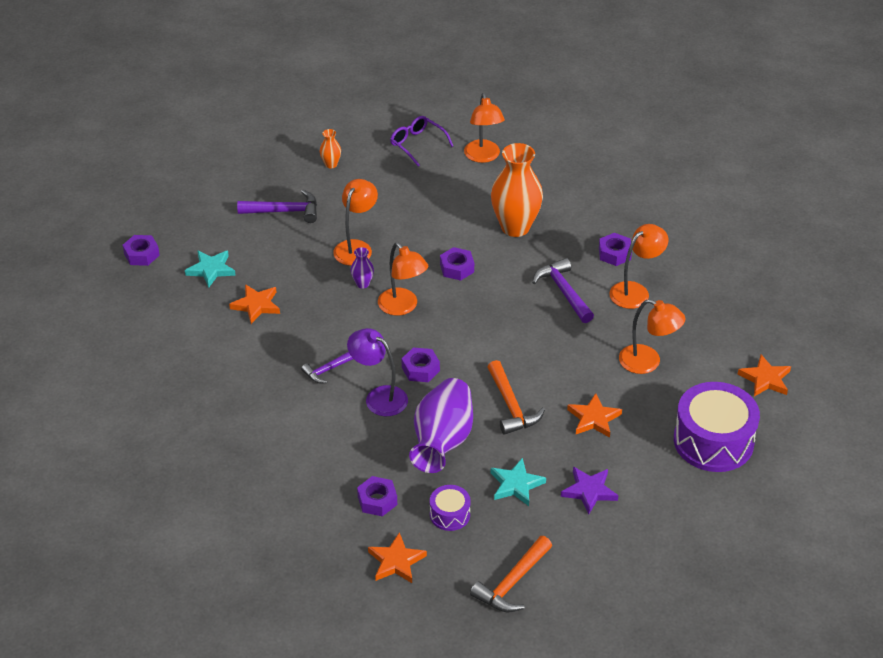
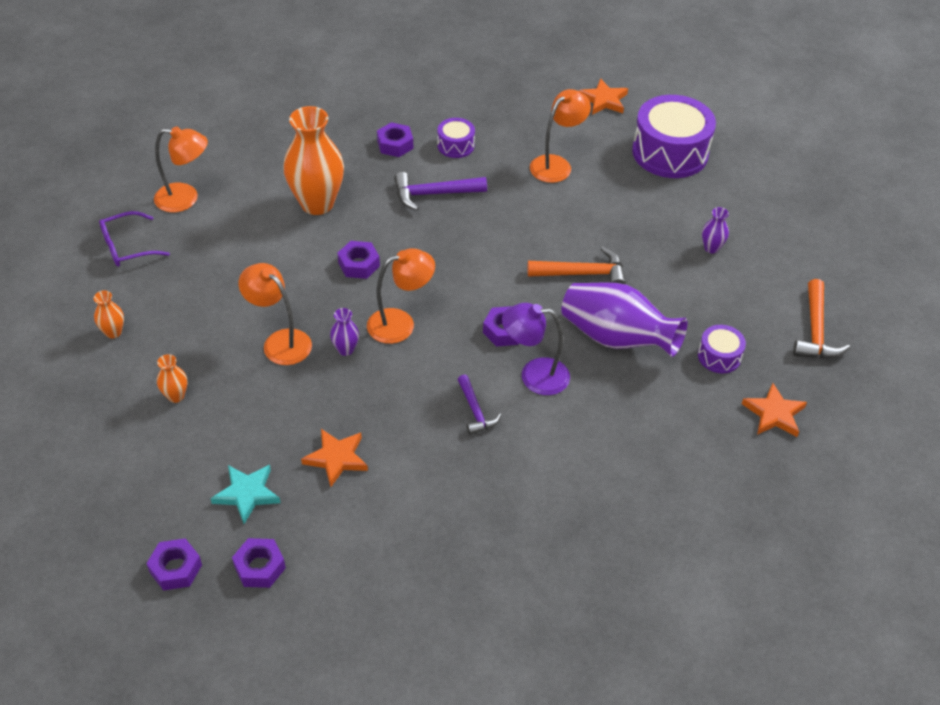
camera: 75 degrees left, 5 degrees up
purple hammer [237,190,317,223] -> orange vase [157,354,187,403]
purple lamp [347,328,408,416] -> purple lamp turned 45 degrees clockwise [502,303,570,395]
purple nut [357,476,397,516] -> purple nut moved to [232,538,286,588]
orange hammer [470,536,552,613] -> orange hammer turned 45 degrees clockwise [793,279,850,359]
turquoise star [491,458,546,506] -> none
purple star [561,467,619,514] -> purple vase [702,207,729,254]
orange star [567,393,622,438] -> none
orange lamp [609,224,668,309] -> purple drum [438,118,475,158]

